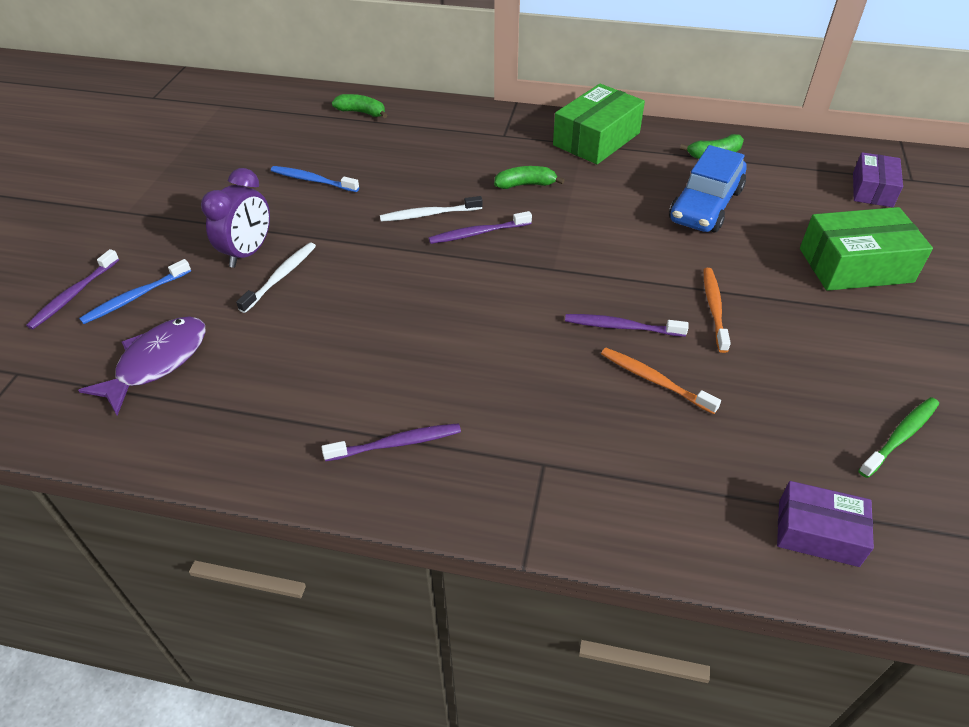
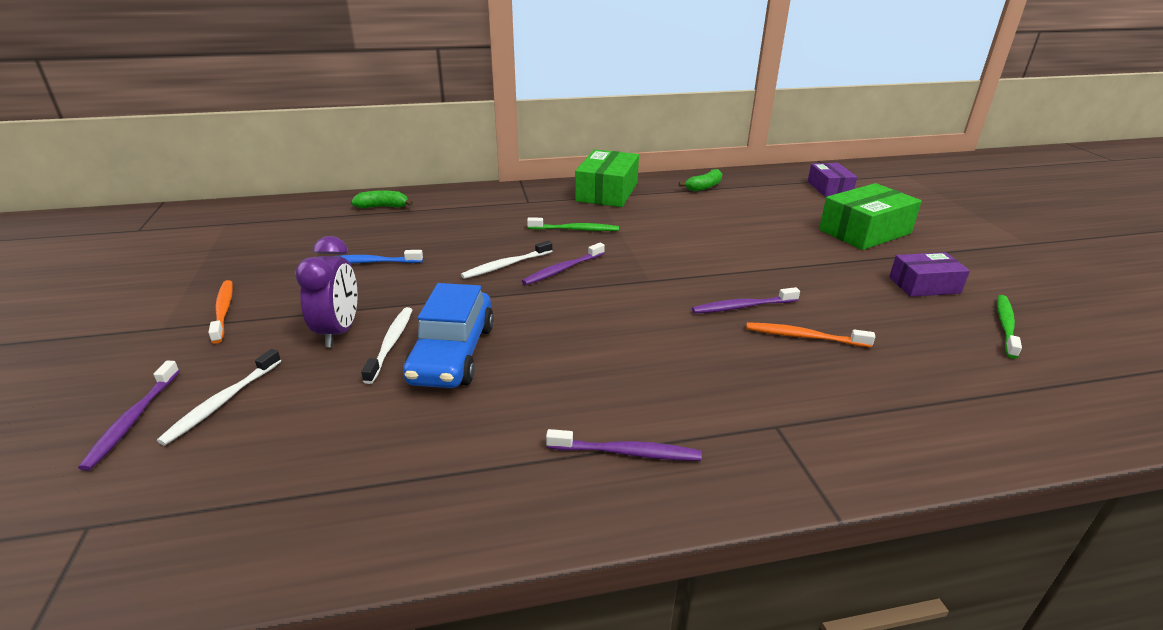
camera: 25 degrees left, 15 degrees down
purple fish [78,316,206,416] -> none
blue toothbrush [79,259,191,324] -> white toothbrush [157,349,281,445]
purple toothbrush [322,423,461,462] -> purple toothbrush turned 45 degrees clockwise [546,429,702,461]
green banana [494,166,564,189] -> green toothbrush [527,217,619,231]
blue car [669,145,746,232] -> blue car moved to [403,283,494,388]
orange toothbrush [703,268,731,353] -> orange toothbrush moved to [208,280,233,344]
purple box [777,481,874,567] -> purple box moved to [889,252,970,297]

